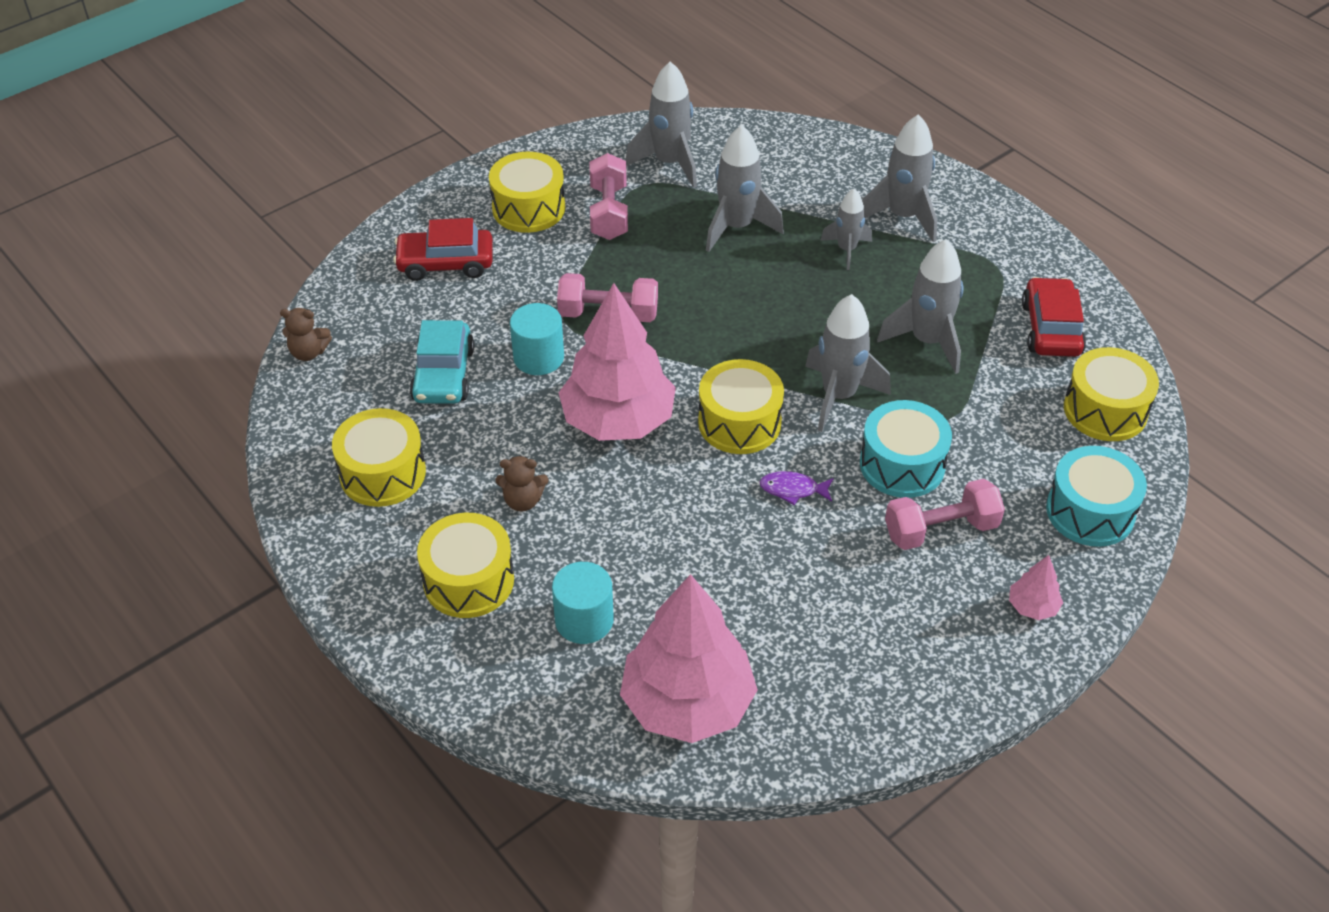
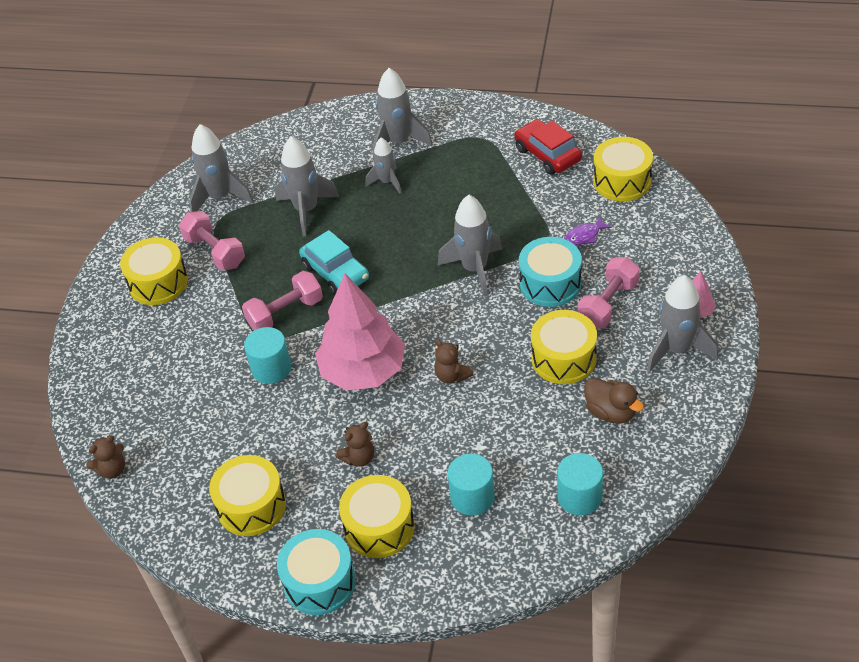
camera: 35 degrees left, 0 degrees up
red car [393,218,493,281] -> none
turquoise car [410,320,474,404] -> turquoise car moved to [299,230,369,295]
pink tree [620,574,758,743] -> turquoise cylinder [557,453,603,516]
yellow drum [698,359,784,454] -> yellow drum moved to [531,310,597,384]
purple fish [760,471,834,505] -> purple fish moved to [564,216,612,246]
grey rocket [877,239,963,374] -> grey rocket moved to [647,275,718,373]
turquoise drum [1046,446,1147,547] -> turquoise drum moved to [277,529,356,615]
none -> brown teddy bear [435,339,473,383]
none -> brown duck [584,378,644,423]

